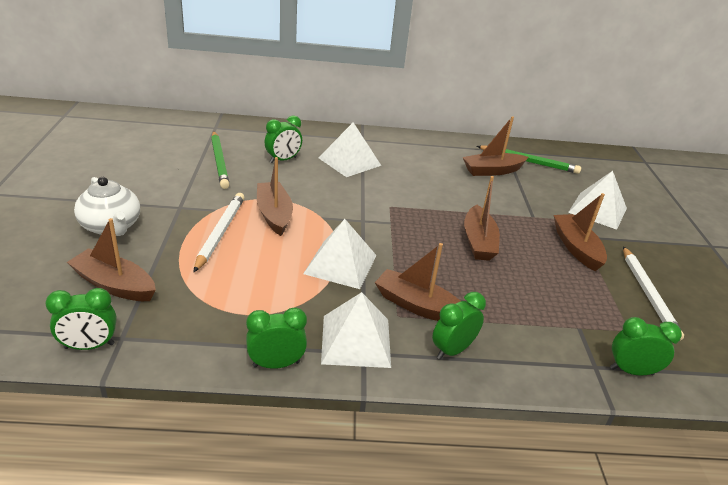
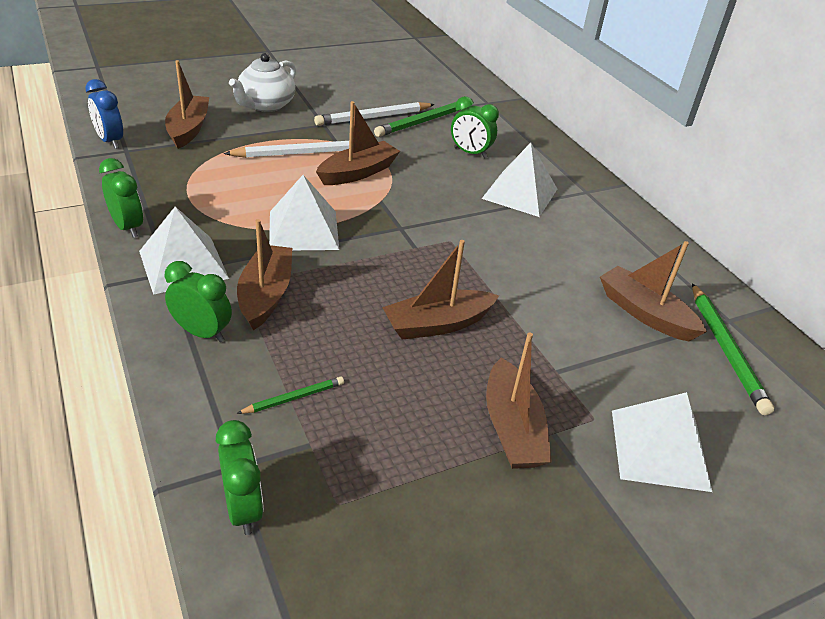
camera: 65 degrees right, 5 degrees up
green clock [45,288,117,350] -> blue clock [85,79,123,149]
brown boat [553,193,607,271] -> brown boat turned 120 degrees clockwise [486,332,552,469]
white pencil [623,246,684,340] -> white pencil moved to [314,102,435,126]
none -> green pencil [236,377,344,414]

